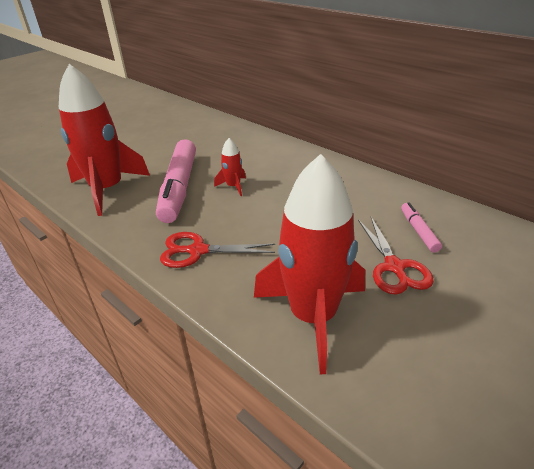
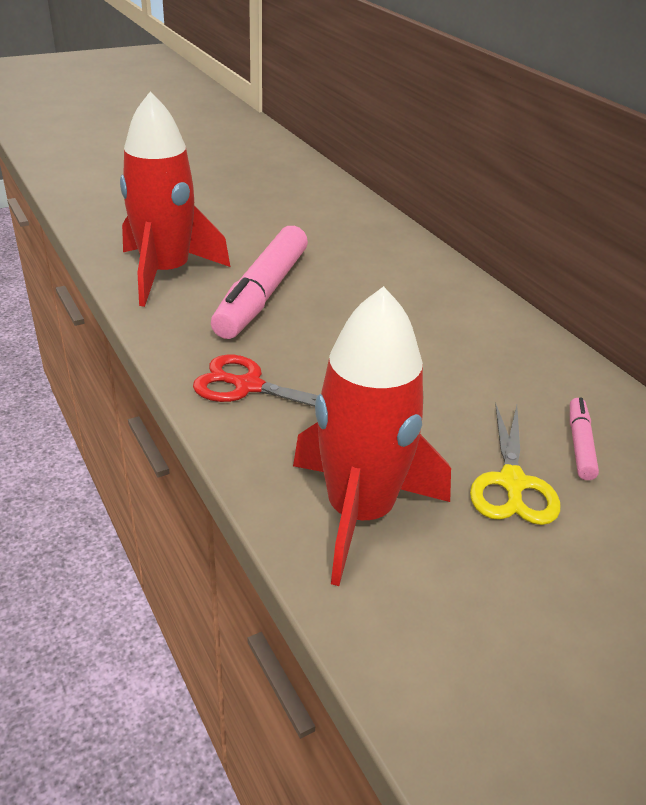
camera: 15 degrees right, 0 degrees up
red rocket [214,138,246,196] -> none
red scissors [358,217,434,294] -> yellow scissors [470,403,560,525]

